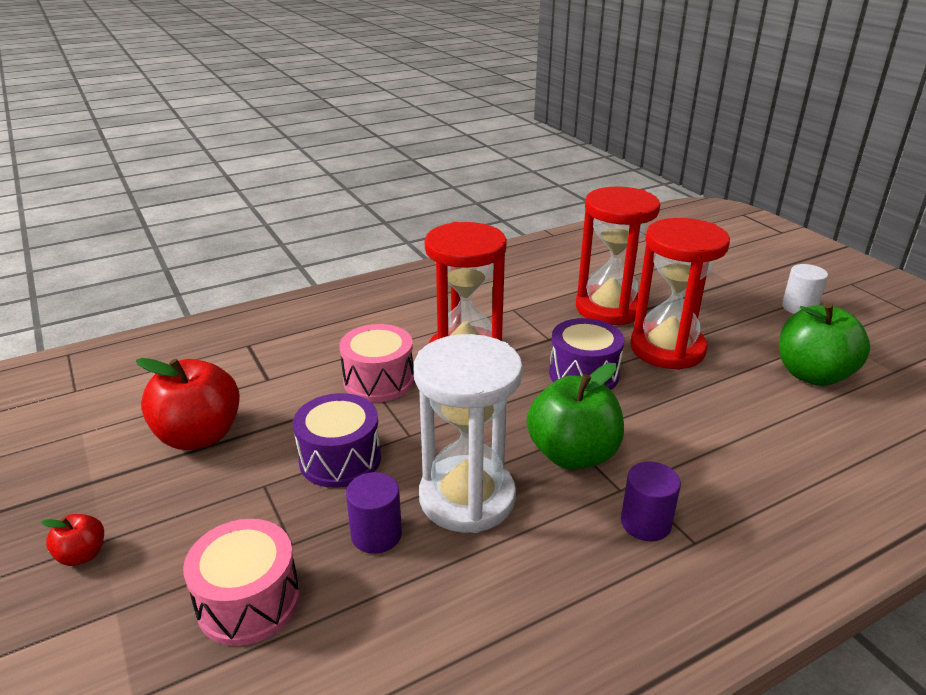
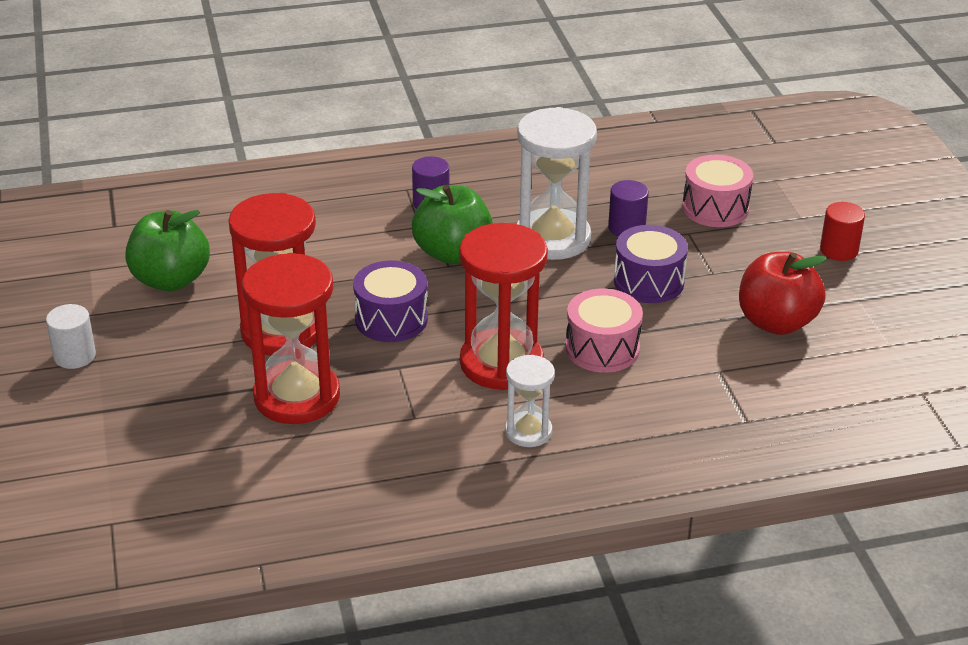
camera: 165 degrees left, 5 degrees up
red apple [41,514,104,566] -> red cylinder [820,202,865,261]
none -> white hourglass [505,355,555,447]

